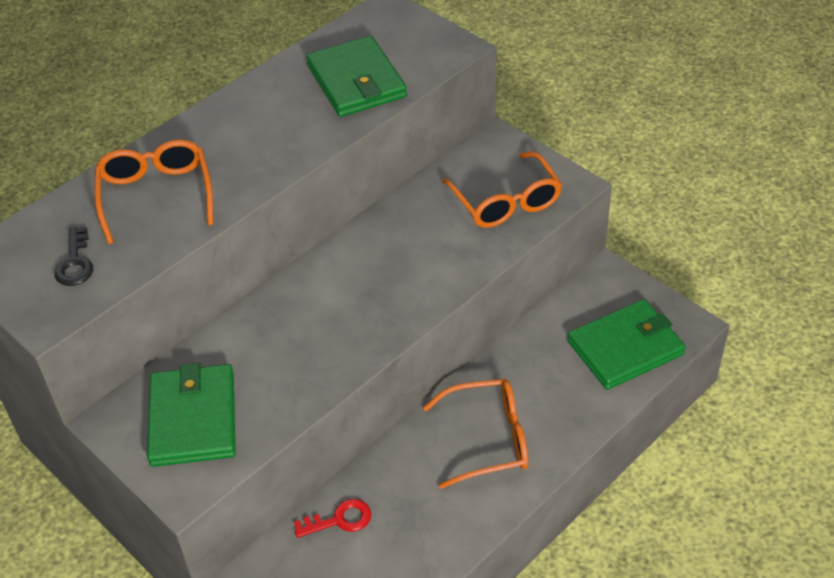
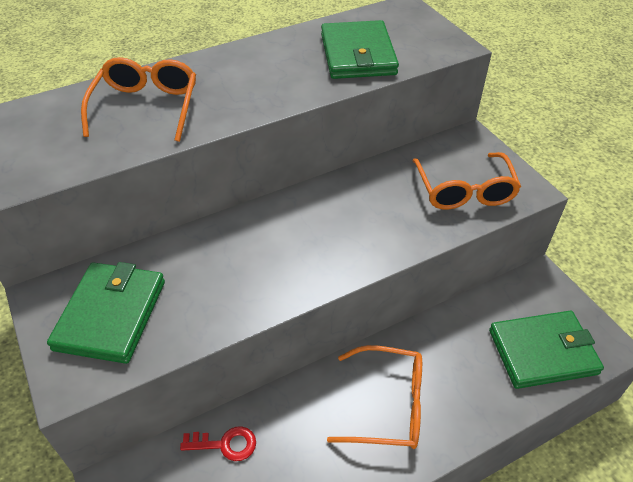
camera: 15 degrees right, 0 degrees up
black key [54,227,93,286] -> none

